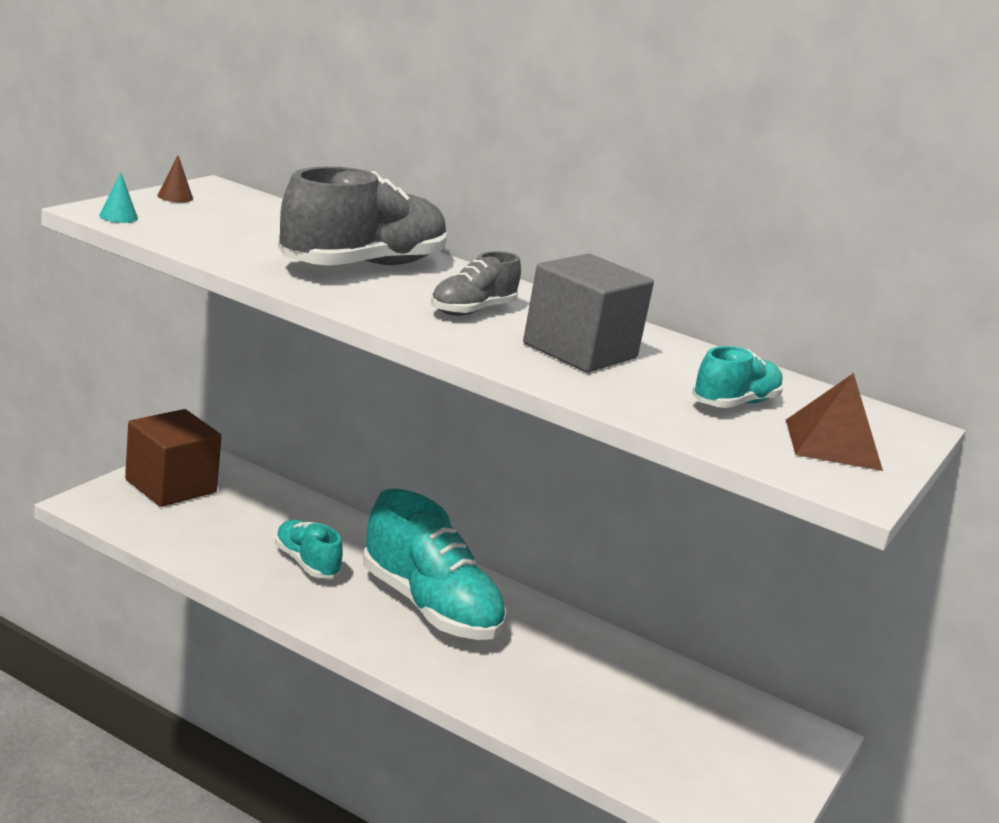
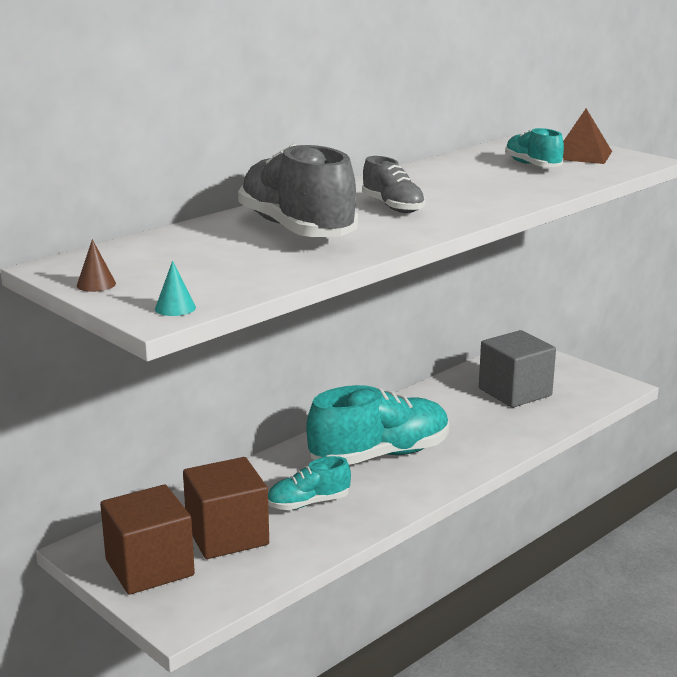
camera: 70 degrees left, 0 degrees up
grey cube [523,254,654,372] -> grey cube moved to [479,330,556,408]
none -> brown cube [183,457,269,559]

